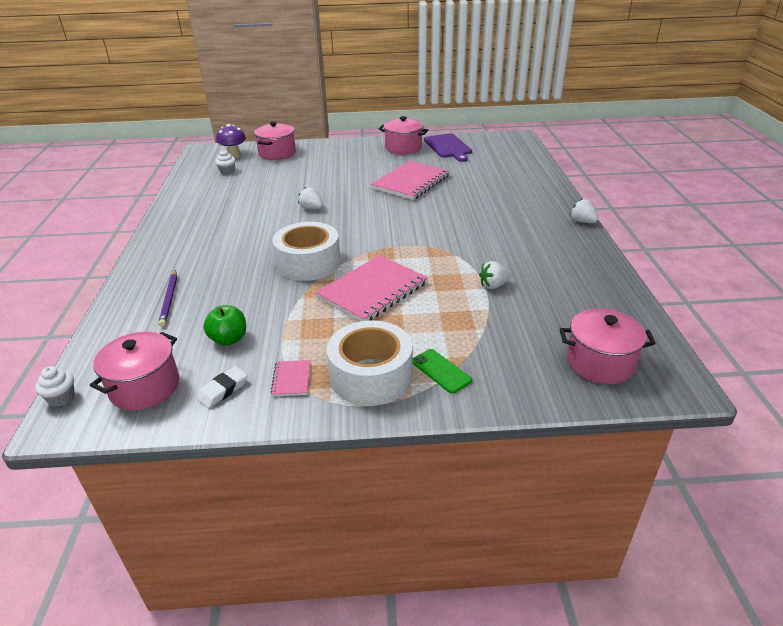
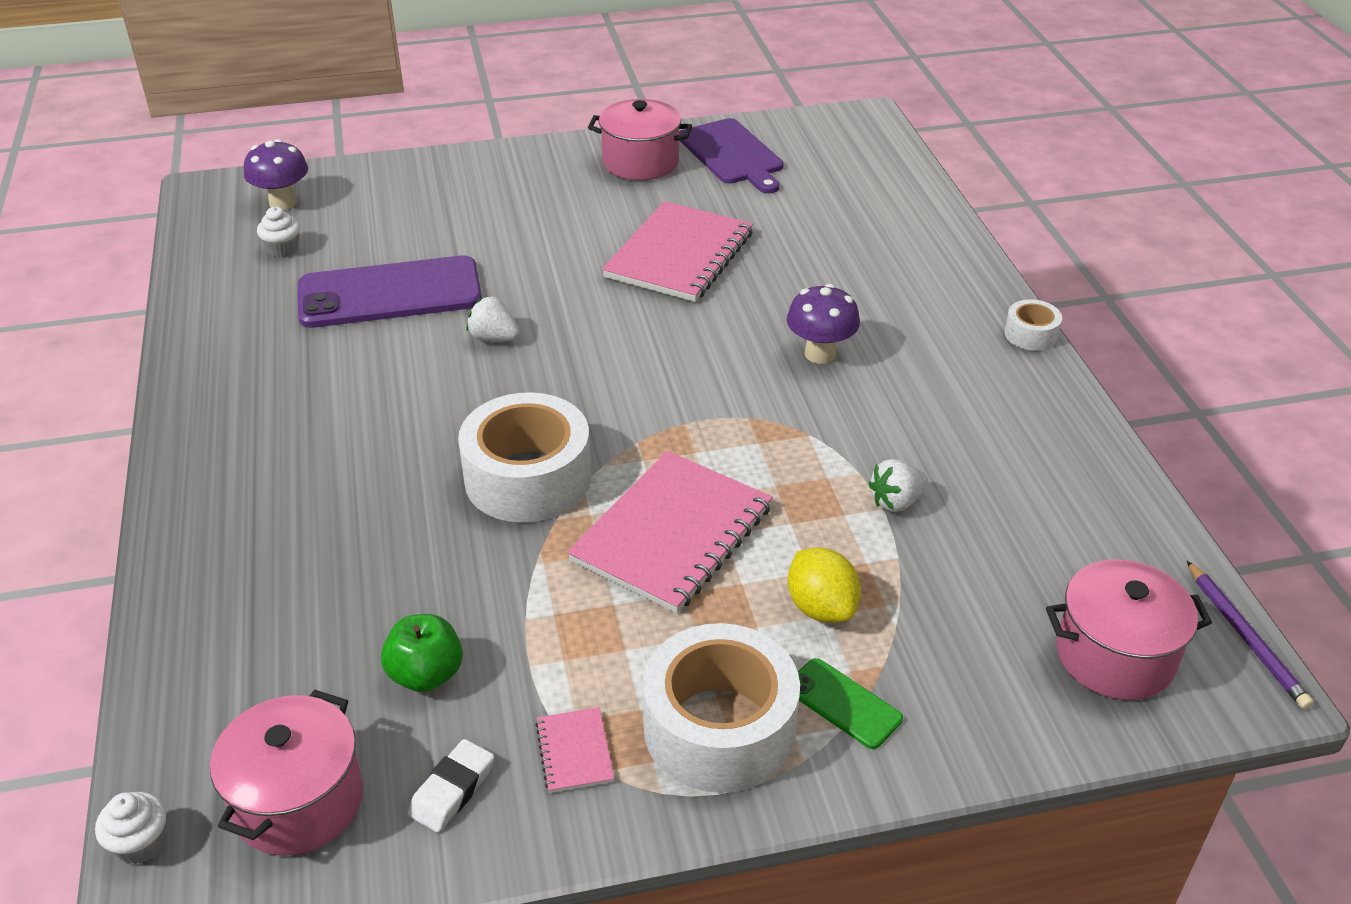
camera: 10 degrees left, 5 degrees up
purple pencil [158,270,177,327] -> purple pencil moved to [1187,561,1314,710]
pink pot [254,122,296,160] -> none
white strawberry [570,199,598,223] -> white tape [1004,299,1062,351]
none -> purple phone [298,255,482,328]
none -> purple mushroom [787,284,860,364]
none -> yellow lemon [788,548,861,623]

